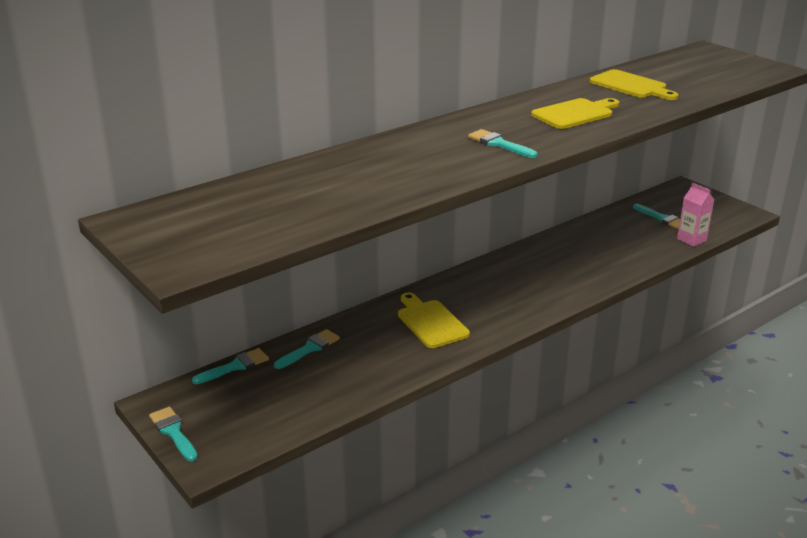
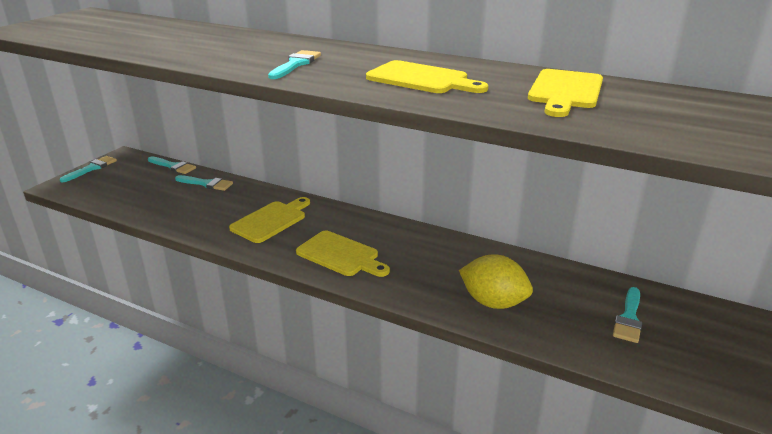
camera: 65 degrees right, 0 degrees up
pink carton [677,183,714,247] -> none
none -> yellow cutting board [296,231,390,277]
none -> yellow lemon [459,254,533,309]

